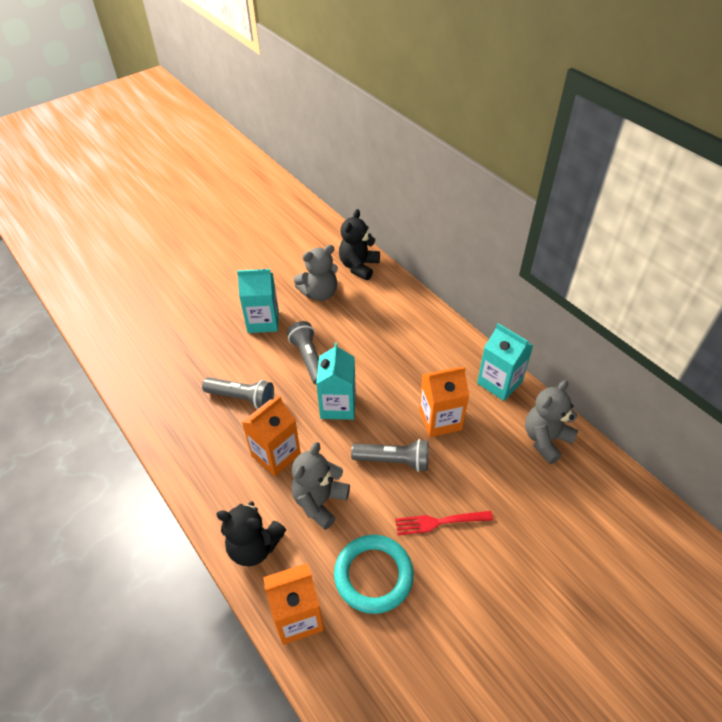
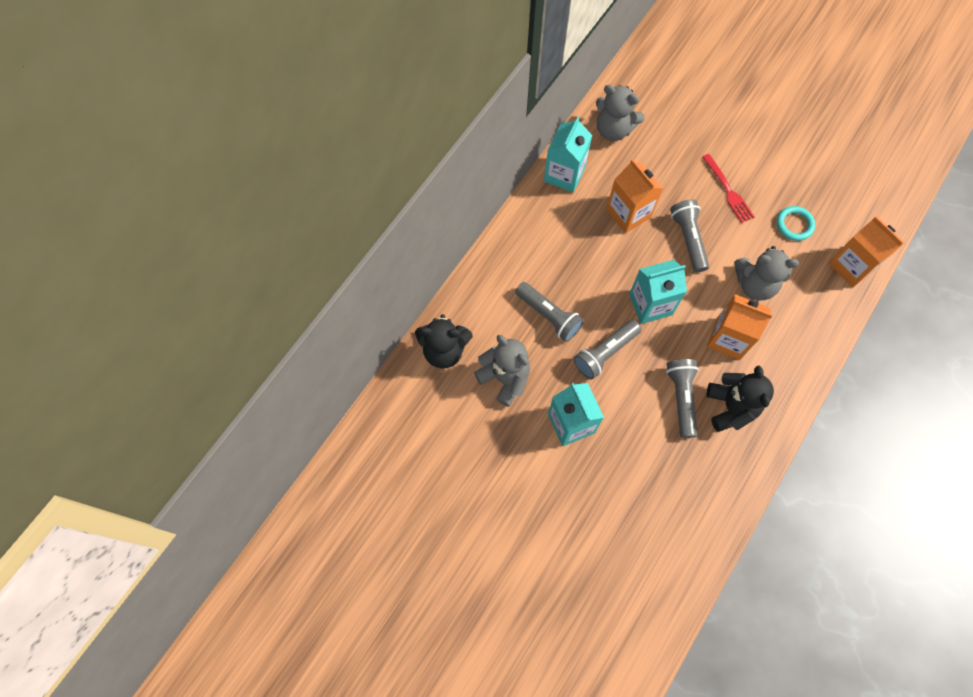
camera: 110 degrees left, 20 degrees up
black teddy bear [216,502,286,566] -> black teddy bear moved to [707,366,774,432]
turquoise ring [334,535,414,614] -> turquoise ring [777,206,815,241], size x0.59
none -> grey flashlight [515,282,584,342]

